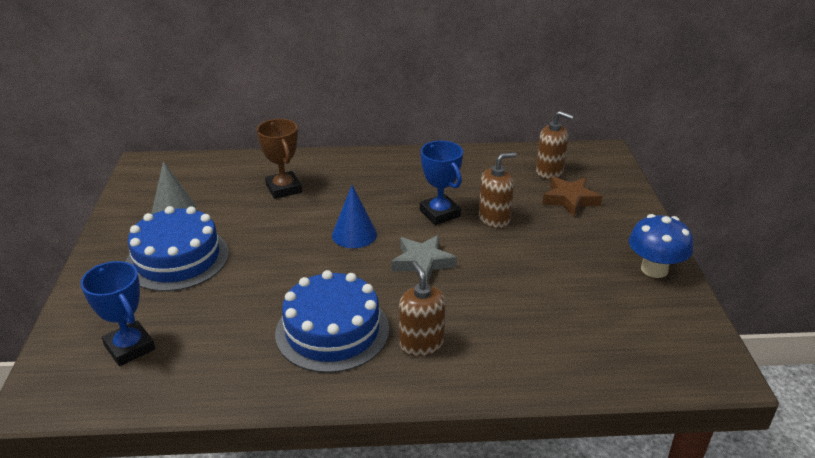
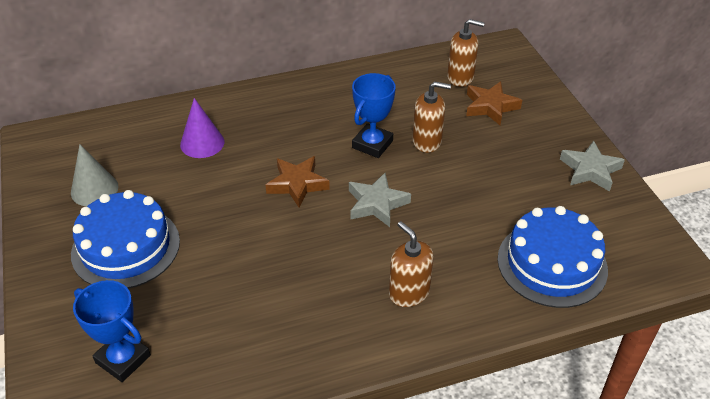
camera: 15 degrees left, 10 degrees up
brown trophy [257,119,302,199] -> purple cone [180,98,225,158]
blue cake [275,270,389,373] -> blue cake moved to [498,206,608,308]
blue cone [332,185,377,248] -> brown star [265,156,330,207]
blue trophy [420,141,463,225] -> blue trophy turned 75 degrees clockwise [352,73,396,158]
brown soap dispenser [479,152,516,228] -> brown soap dispenser turned 45 degrees clockwise [412,82,451,153]
blue mushroom [629,214,693,278] -> grey star [560,141,625,192]

